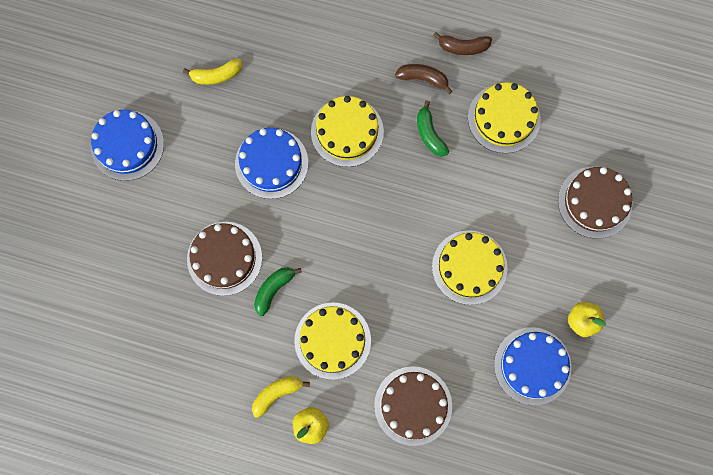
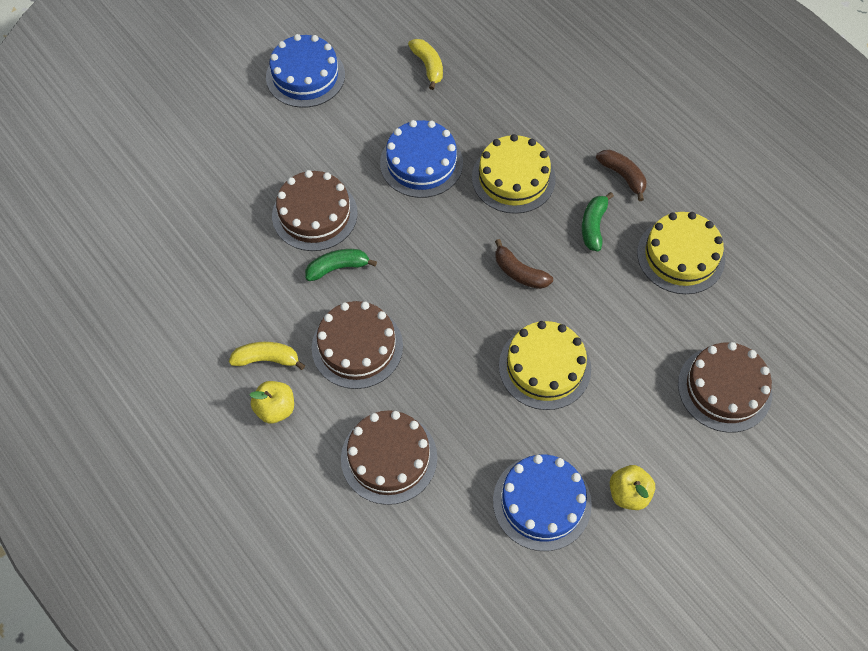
camera: 35 degrees right, 15 degrees down
yellow banana [183,59,242,85] -> yellow banana turned 135 degrees counterclockwise [408,39,443,90]
yellow cake [294,302,371,380] -> brown cake [312,301,403,389]
brown banana [433,32,492,55] -> brown banana moved to [495,239,553,289]

